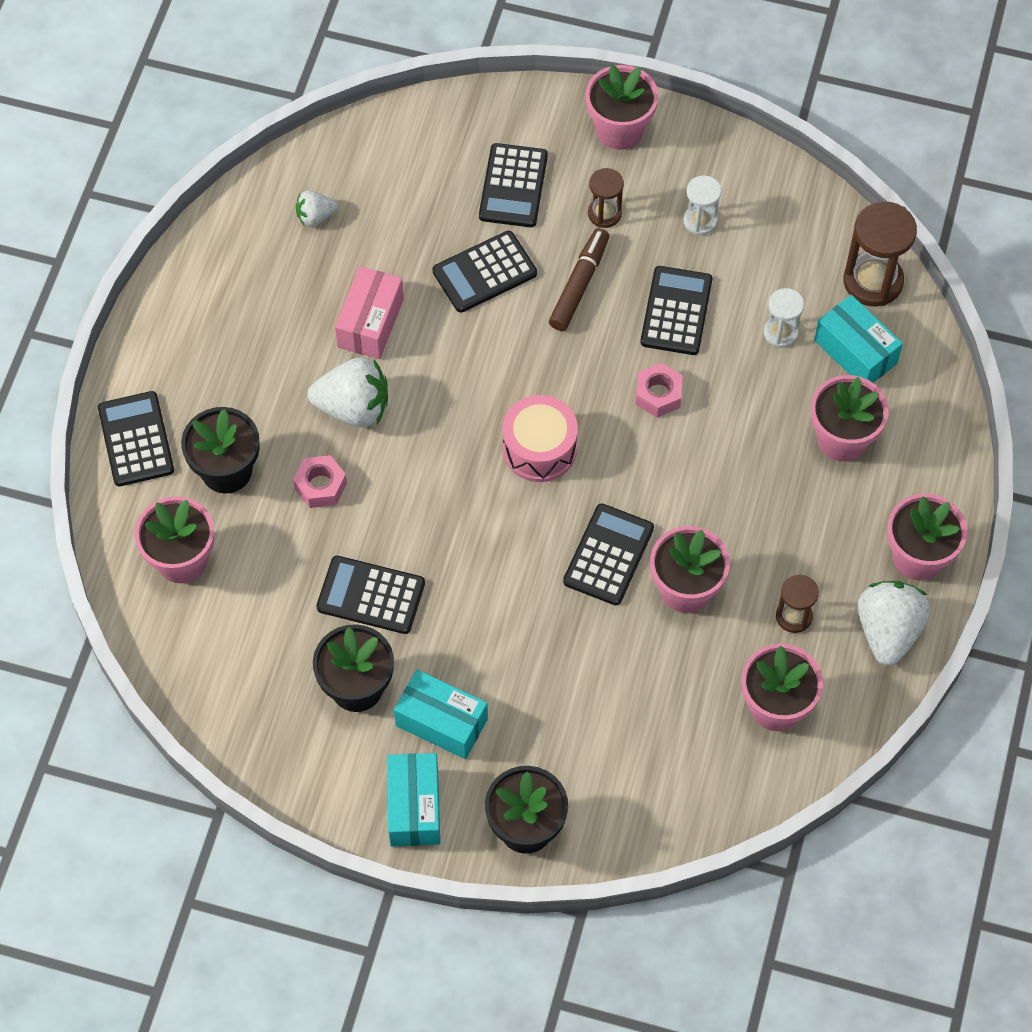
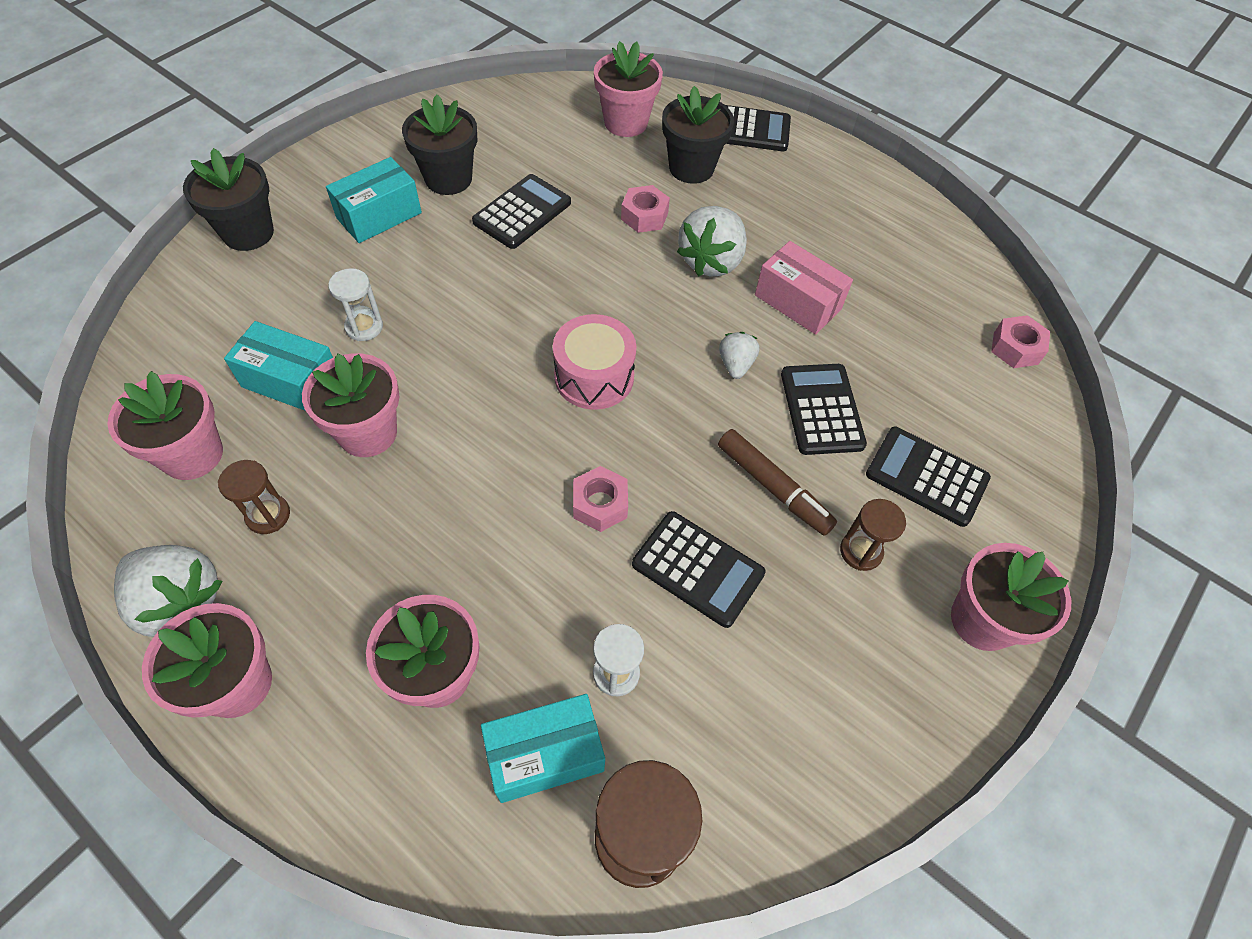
camera: 110 degrees right, 5 degrees down
white strawberry [296,190,337,227] -> white strawberry moved to [719,332,760,379]
turquoise box [387,753,440,846] -> turquoise box moved to [224,321,333,411]
black calculator [563,503,654,605] -> none
white hourglass [683,175,721,235] -> white hourglass moved to [328,268,383,341]
none -> pink nut [991,315,1050,368]

